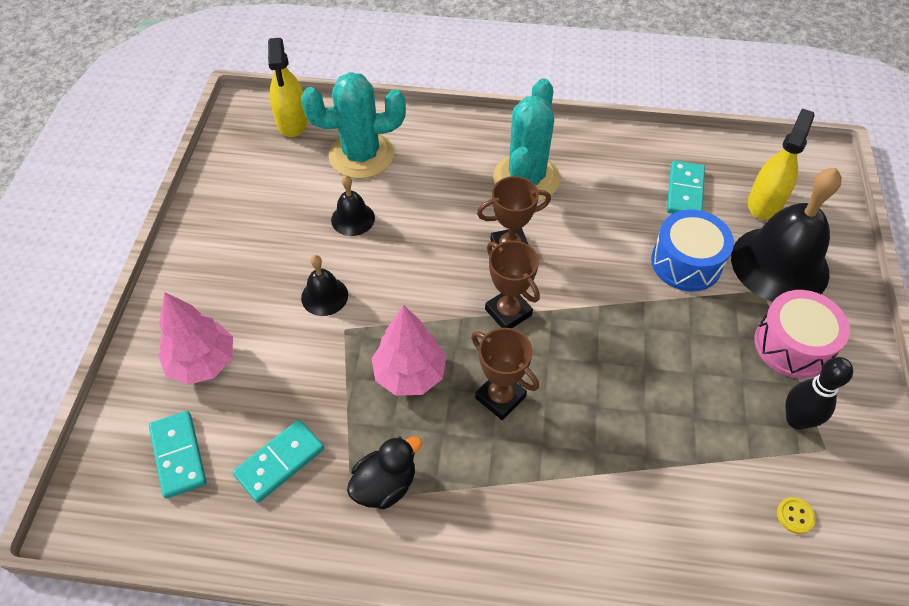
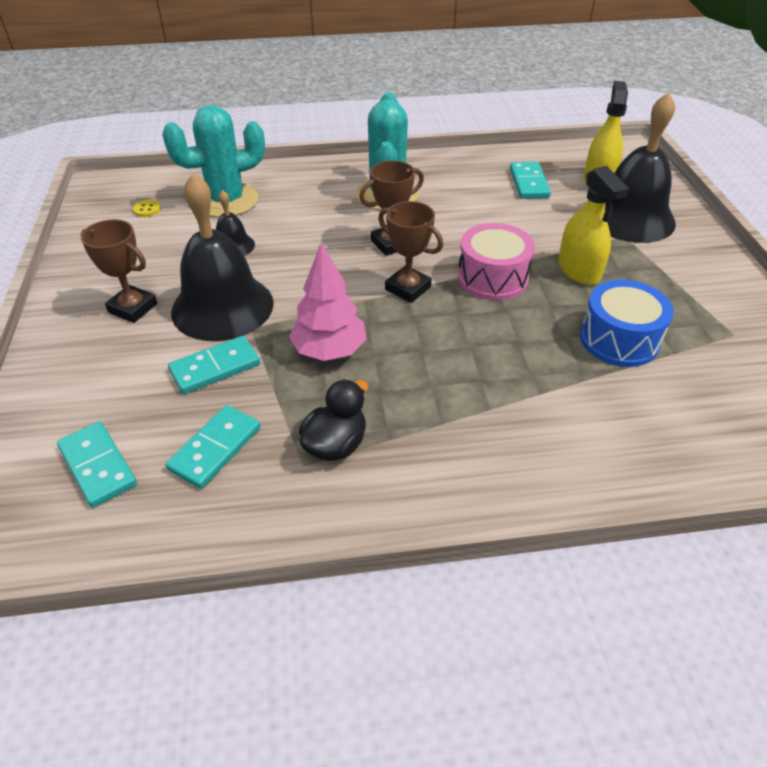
camera: 15 degrees left, 10 degrees down
pink tree [158,292,233,385] -> none
yellow spray bottle [268,38,308,137] -> yellow spray bottle moved to [558,166,629,285]
black bell [301,255,348,316] -> black bell [171,173,274,341], size x2.11
brown trophy [471,328,539,420] -> brown trophy moved to [80,219,157,323]
blue drum [651,209,734,292] -> blue drum moved to [580,280,674,367]
pink drum [755,290,850,378] -> pink drum moved to [458,223,535,300]
yellow button [777,497,816,534] -> yellow button moved to [133,200,161,217]
black bowling pin [785,357,853,429] -> none
none -> turquoise domino [168,336,260,394]

